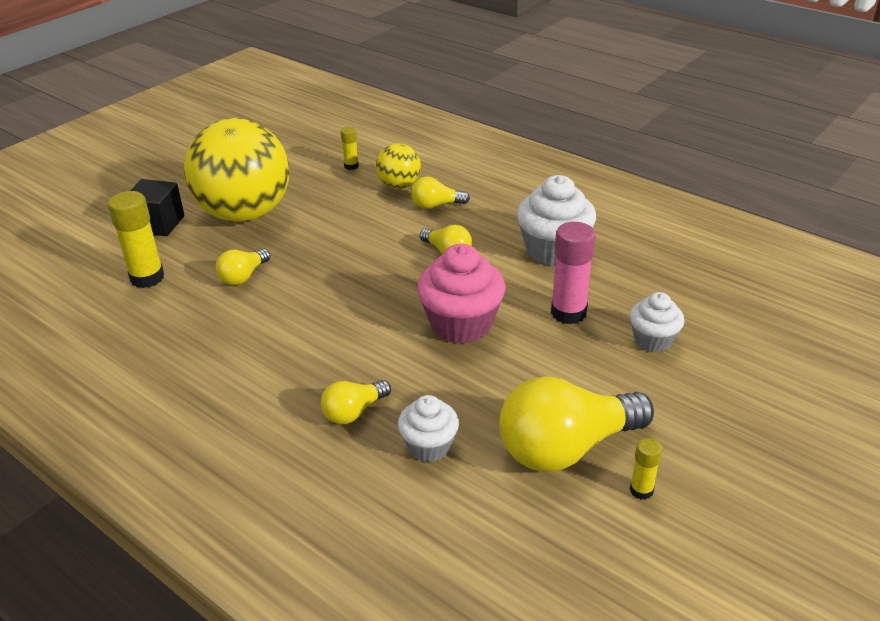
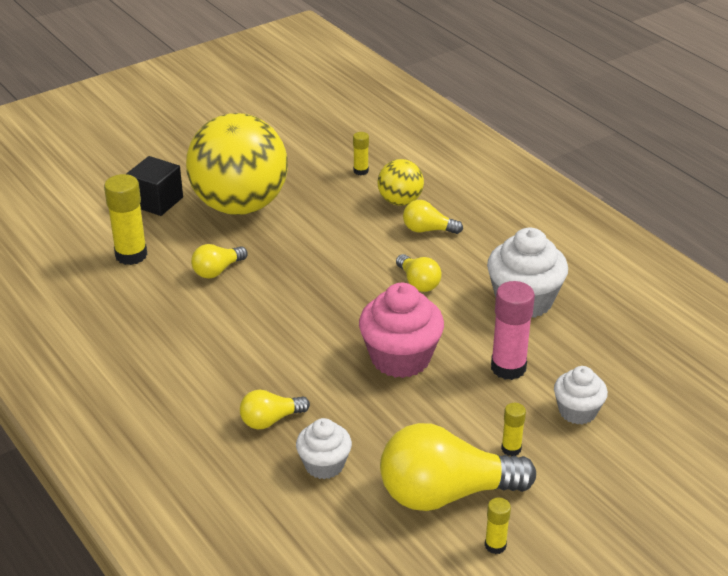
camera: 15 degrees right, 0 degrees up
none -> yellow glue stick [501,403,526,456]

